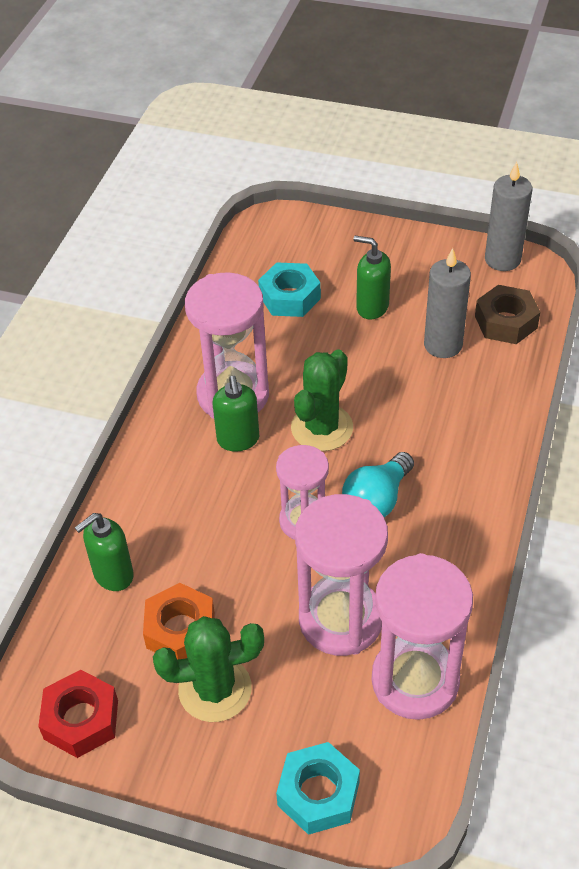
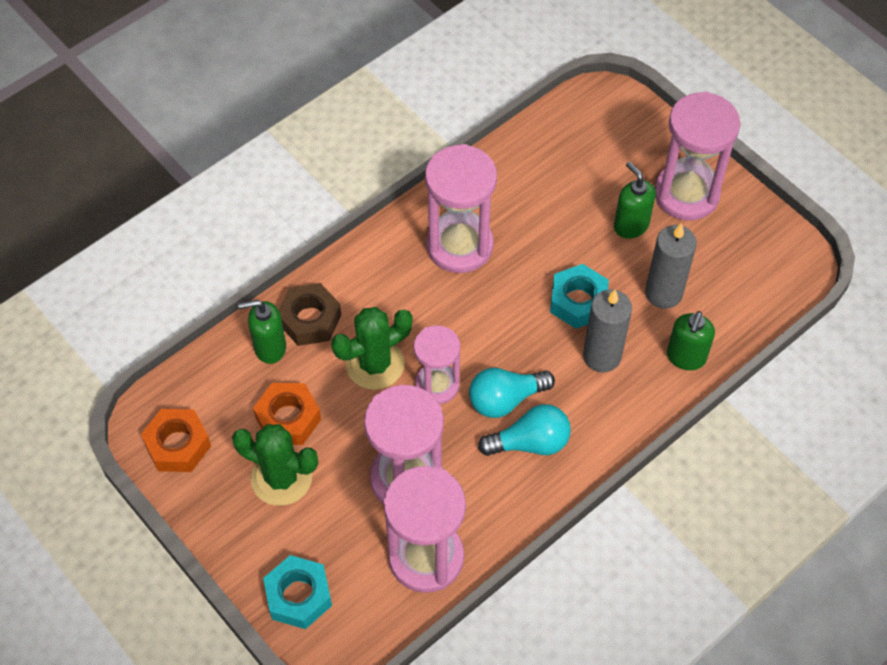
camera: 30 degrees right, 10 degrees up
red nut [38,670,118,758] -> orange nut [141,409,211,472]
green soap dispenser [213,376,259,452] -> green soap dispenser moved to [667,311,715,370]
turquoise nut [258,262,321,317] -> turquoise nut moved to [550,264,609,329]
green cactus [291,349,353,451] -> green cactus moved to [331,307,413,390]
brown nut [475,285,540,344] -> brown nut moved to [278,283,341,346]
grey candle [485,162,532,271] -> grey candle moved to [583,289,632,372]
none -> turquoise light bulb [478,404,571,456]
none -> pink hourglass [655,91,740,220]

